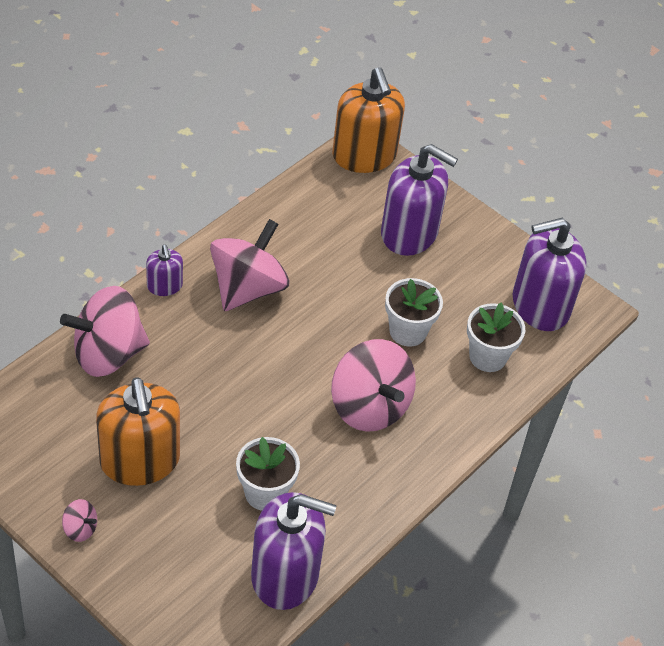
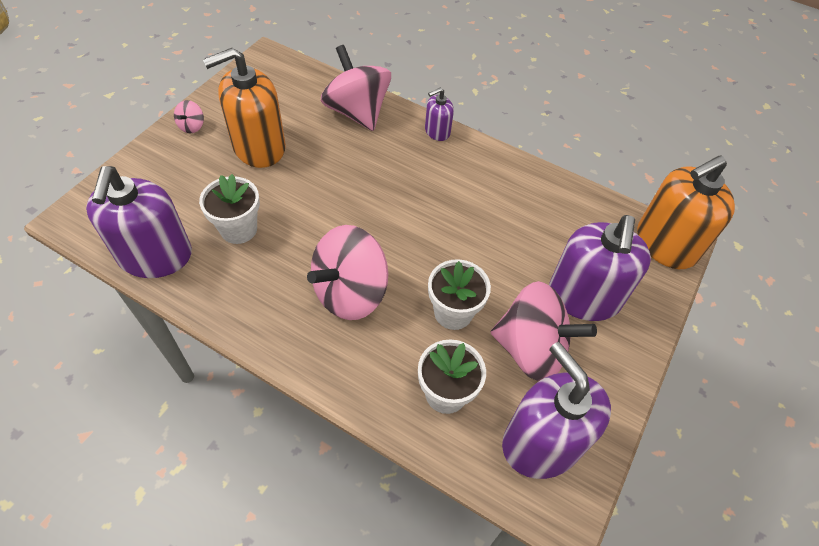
camera: 80 degrees right, 5 degrees up
pink spinning top [210,219,289,311] -> pink spinning top moved to [491,281,597,382]

